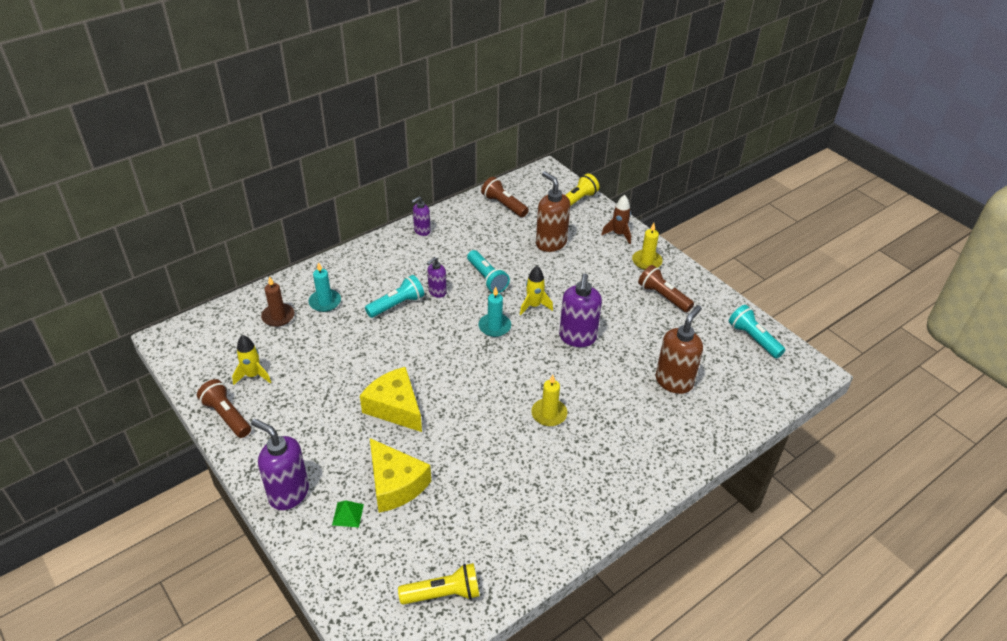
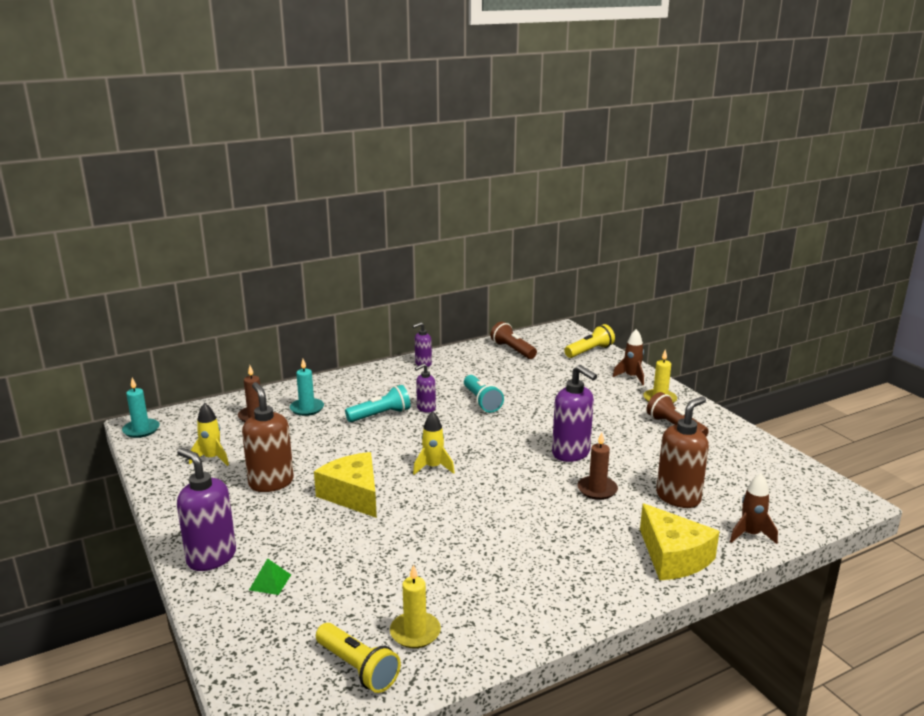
camera: 10 degrees right, 20 degrees down
brown flashlight [197,379,251,438] -> none
yellow cheese [370,438,431,513] -> yellow cheese moved to [640,503,720,580]
yellow flashlight [398,563,480,605] -> yellow flashlight turned 45 degrees clockwise [316,623,401,693]
turquoise candle [478,287,511,337] -> turquoise candle moved to [122,378,160,438]
yellow rocket [520,266,553,315] -> yellow rocket moved to [413,411,455,475]
yellow candle [531,375,567,426] -> yellow candle moved to [390,564,441,648]
brown soap dispenser [536,171,570,252] -> brown soap dispenser moved to [242,382,294,492]
purple soap dispenser [559,274,602,347] -> purple soap dispenser turned 60 degrees counterclockwise [552,365,597,462]
turquoise flashlight [729,305,785,358] -> none
none -> brown candle [577,432,618,500]
none -> brown rocket [730,473,778,544]

